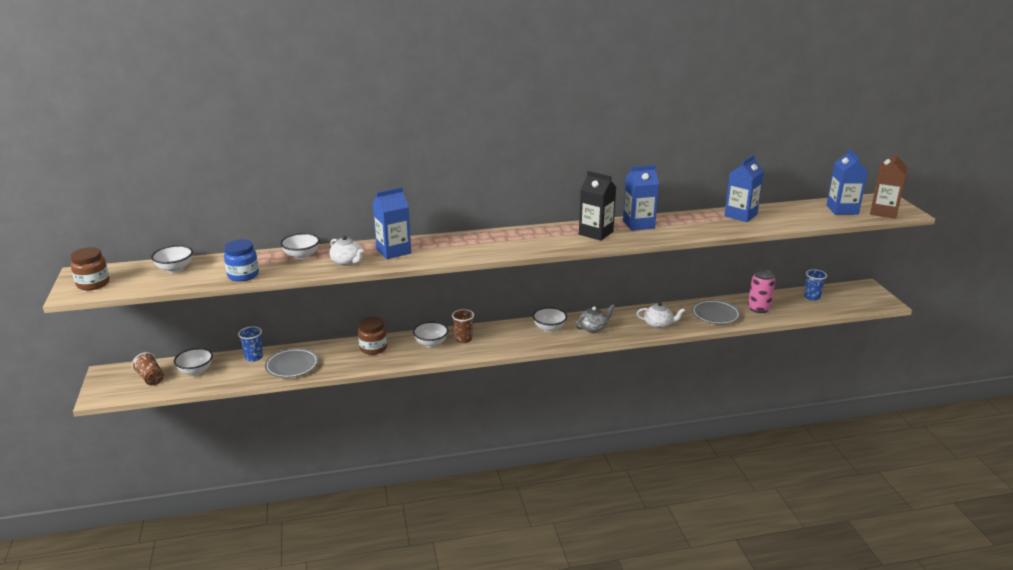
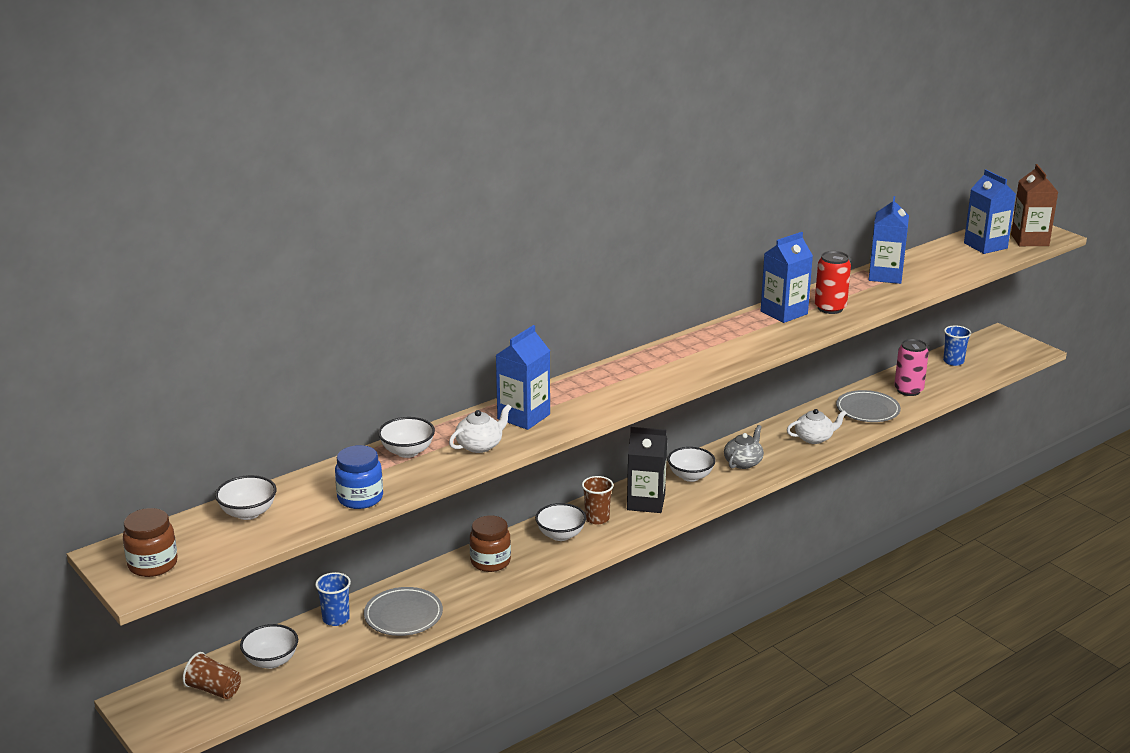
camera: 25 degrees left, 0 degrees up
white teapot [329,236,364,266] -> white teapot turned 60 degrees counterclockwise [449,404,512,453]
black carton [579,171,616,241] -> black carton moved to [627,427,667,513]
none -> red can [815,251,851,314]

